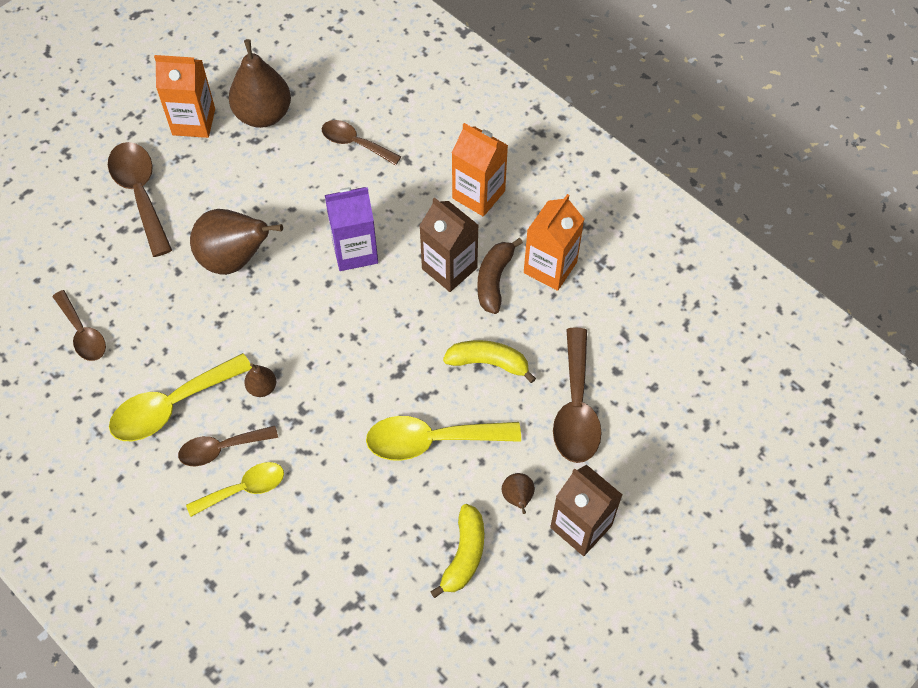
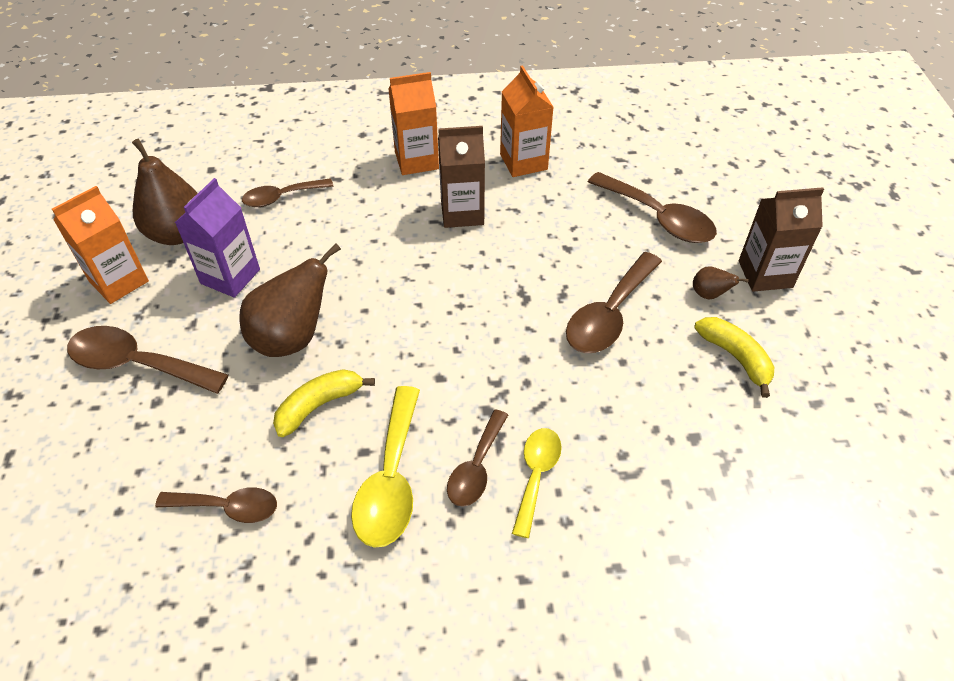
camera: 50 degrees left, 10 degrees down
brown pear [244,363,276,397] -> none
purple carton [325,187,378,271] -> purple carton moved to [175,178,260,298]
yellow spoon [366,416,521,461] -> brown spoon [566,252,662,353]
yellow banana [443,340,536,383] -> yellow banana moved to [273,369,375,437]
brown banana [477,238,523,314] -> none

